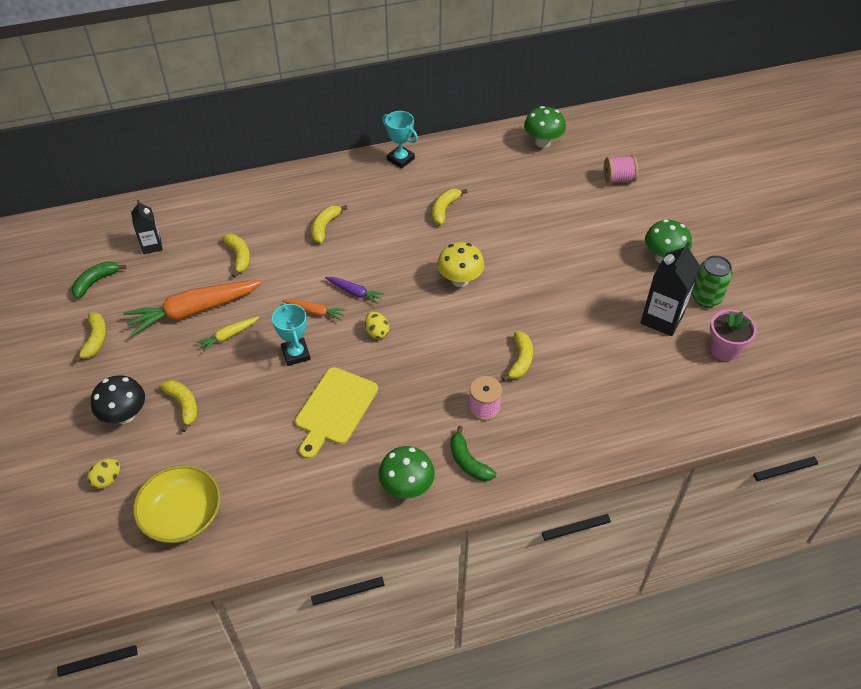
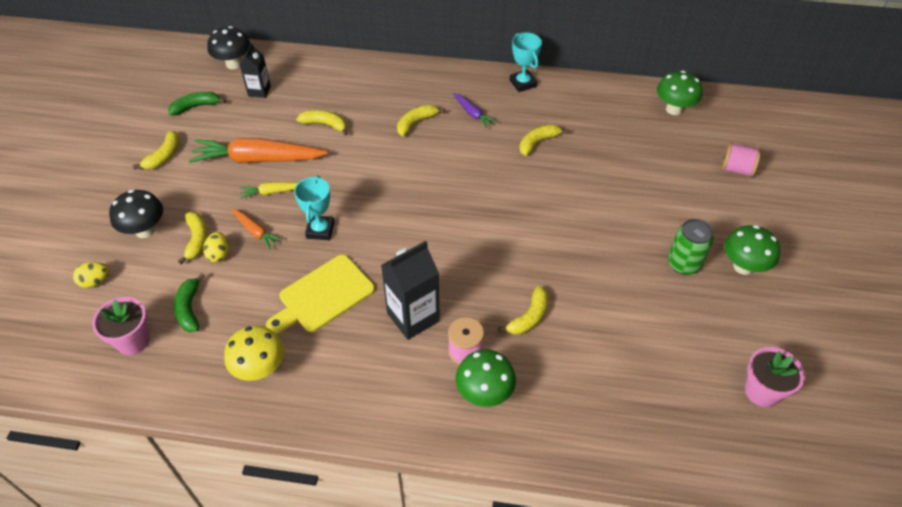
camera: 25 degrees right, 0 degrees up
yellow bowl [133,465,221,543] -> pink flower pot [92,297,150,355]
yellow banana [222,234,250,277] -> yellow banana turned 75 degrees counterclockwise [296,110,348,136]
orange carrot [282,299,346,321] -> orange carrot moved to [231,209,282,249]
purple carrot [325,277,384,304] -> purple carrot moved to [453,93,497,128]
yellow egg [365,312,389,339] -> yellow egg moved to [203,232,229,263]
green mushroom [378,446,435,499] -> green mushroom moved to [456,349,516,407]
yellow mushroom [437,242,484,287] -> yellow mushroom moved to [224,326,284,381]
green banana [450,426,496,481] -> green banana moved to [174,273,205,332]
black carton [641,242,700,336] -> black carton moved to [381,241,440,340]
green can [692,255,732,307] -> green can moved to [668,219,714,275]
none -> black mushroom [207,26,251,69]

